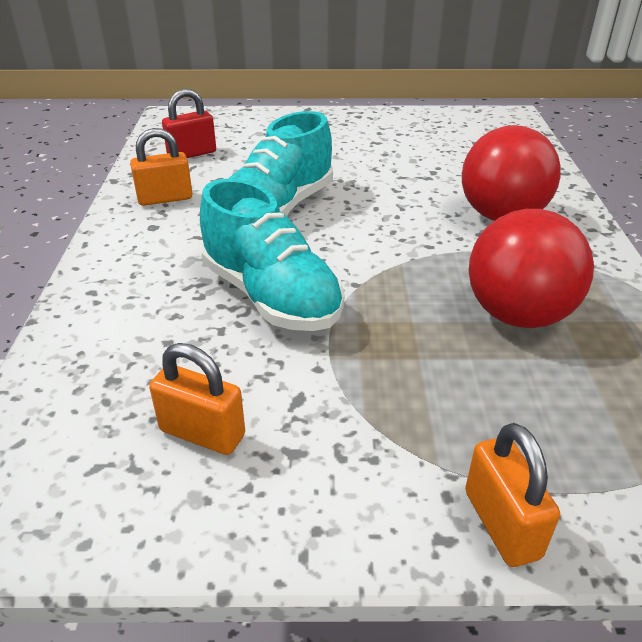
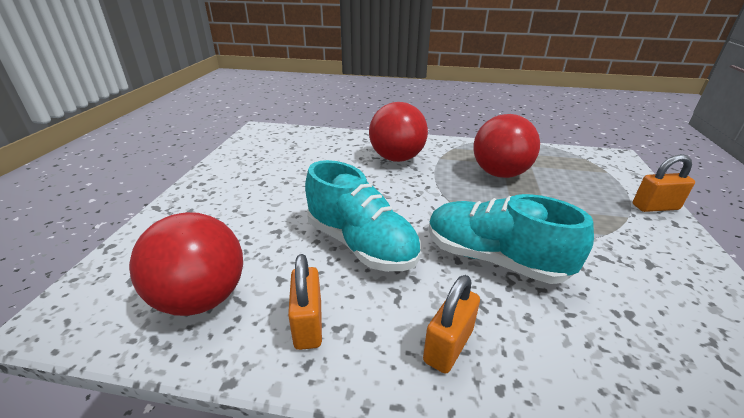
camera: 80 degrees left, 5 degrees down
orange padlock [149,343,245,455] -> orange padlock moved to [423,275,480,374]
red padlock [162,89,216,158] -> red ball [129,212,243,316]
turquoise shoe [200,179,344,331] -> turquoise shoe turned 120 degrees counterclockwise [428,194,594,284]

